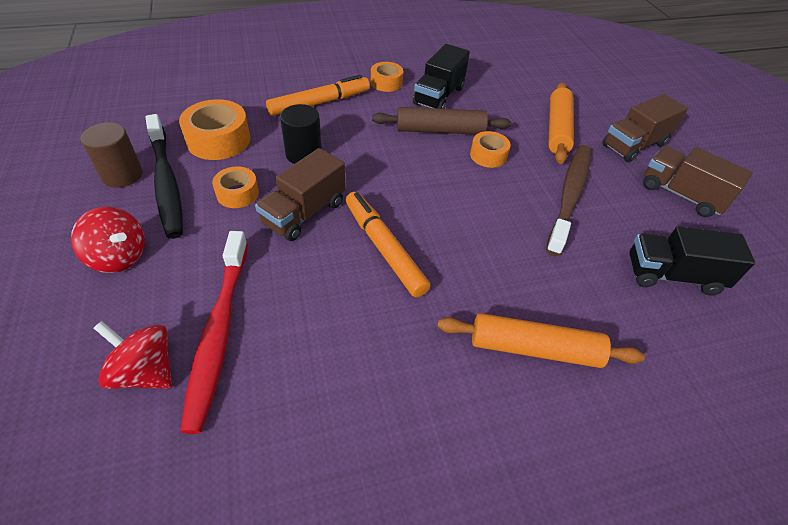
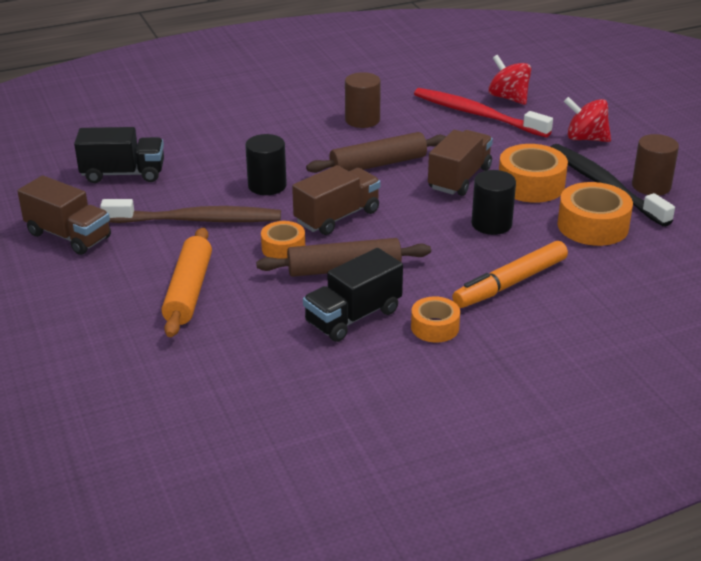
camera: 175 degrees right, 15 degrees down
red spinning top [94,321,172,389] -> red spinning top turned 150 degrees counterclockwise [488,55,531,105]
red toothbrush [180,231,248,434] -> red toothbrush turned 45 degrees counterclockwise [414,88,553,137]
orange tape [212,166,259,208] -> orange tape [499,144,568,203], size x1.65
orange marker [346,192,430,297] -> brown rolling pin [306,132,446,173]
black truck [413,44,470,109] -> black truck turned 150 degrees counterclockwise [303,248,403,342]
orange rolling pin [437,313,645,368] -> none
brown toothbrush [546,145,591,256] -> brown toothbrush turned 105 degrees counterclockwise [100,199,281,223]
brown truck [602,94,688,162] -> brown truck moved to [292,165,380,235]
none -> black cylinder [245,134,287,195]
none -> brown cylinder [345,72,381,128]

